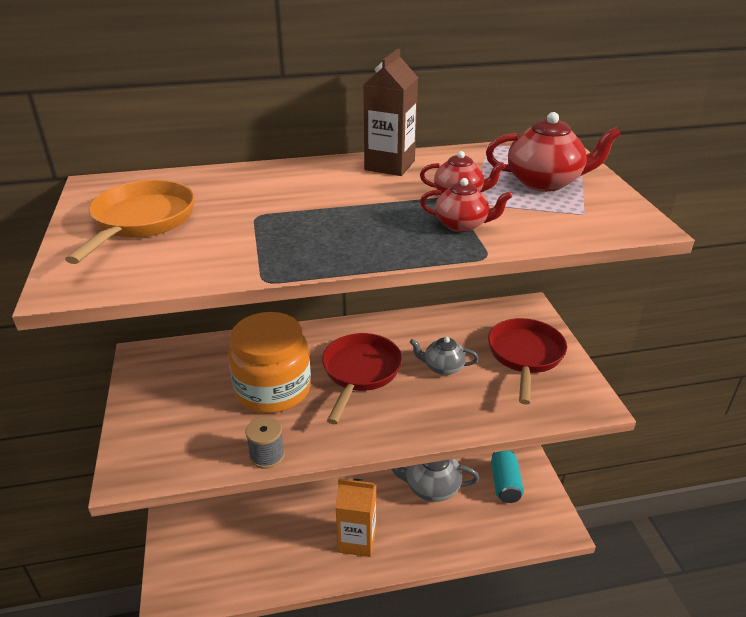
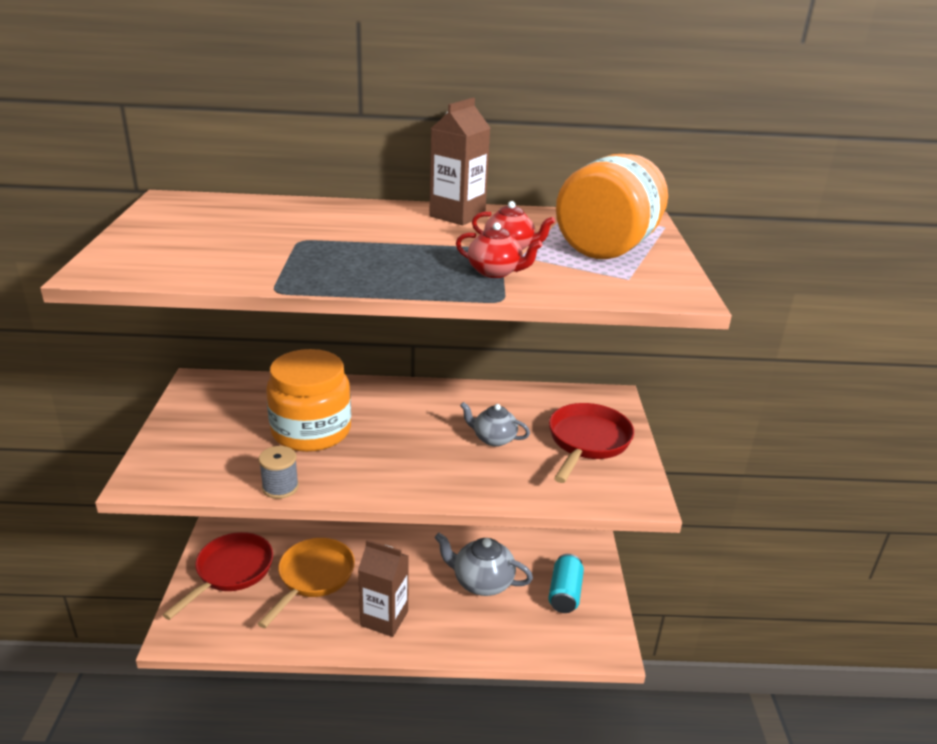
camera: 10 degrees right, 5 degrees down
orange pan [65,180,195,264] -> orange pan moved to [258,538,355,628]
red pan [322,333,402,424] -> red pan moved to [163,532,273,620]
orange carton [335,478,376,557] -> brown carton [358,540,409,637]
red teapot [486,112,621,192] -> orange jar [556,154,668,259]

